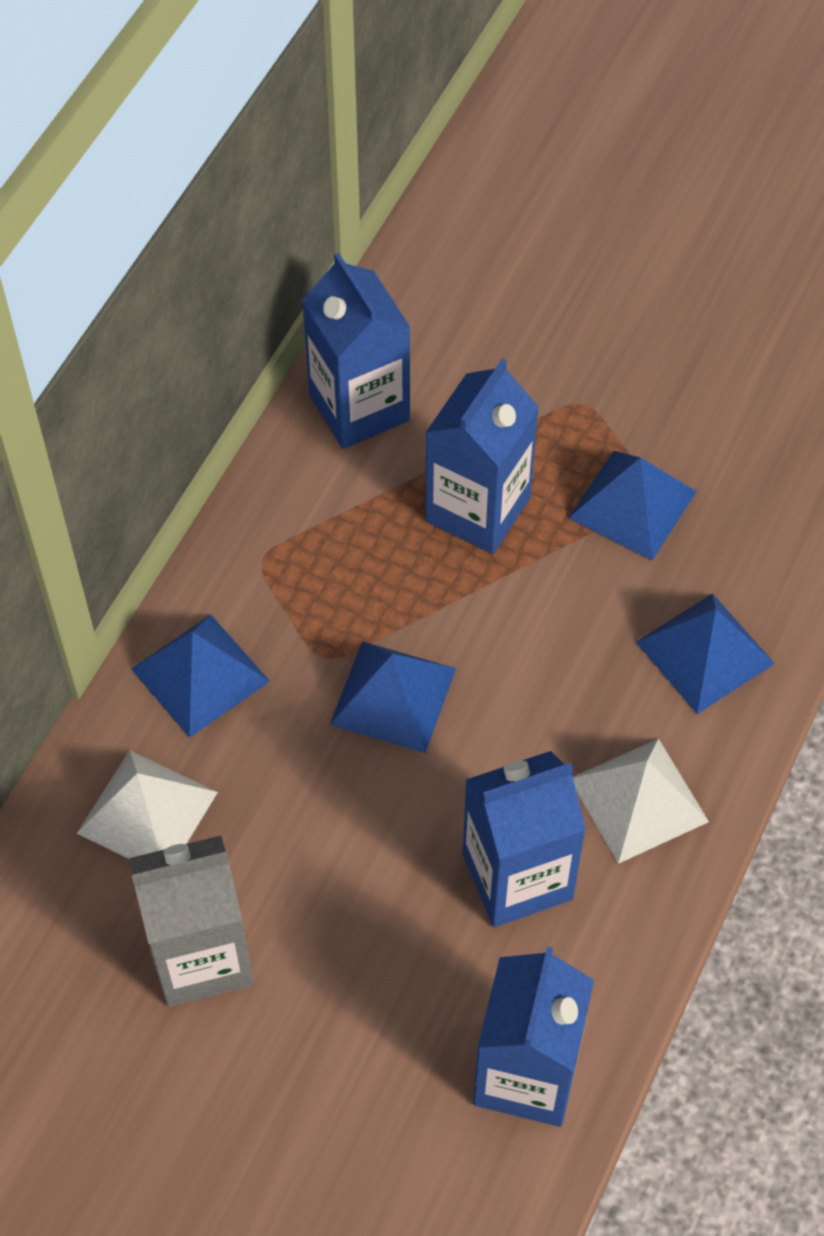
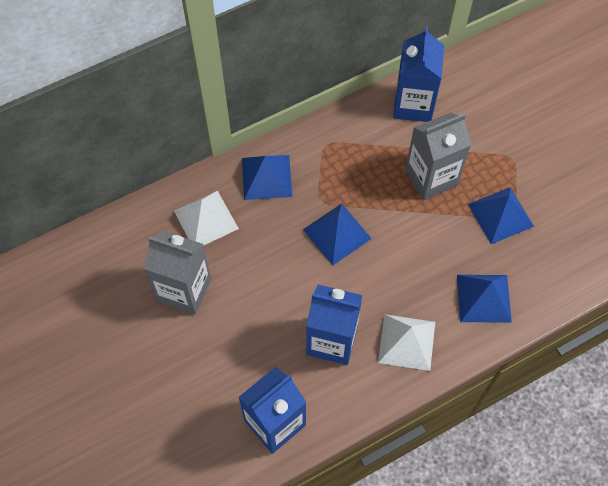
camera: 35 degrees right, 5 degrees up
blue carton [425,358,539,554] -> grey carton [405,112,471,200]

